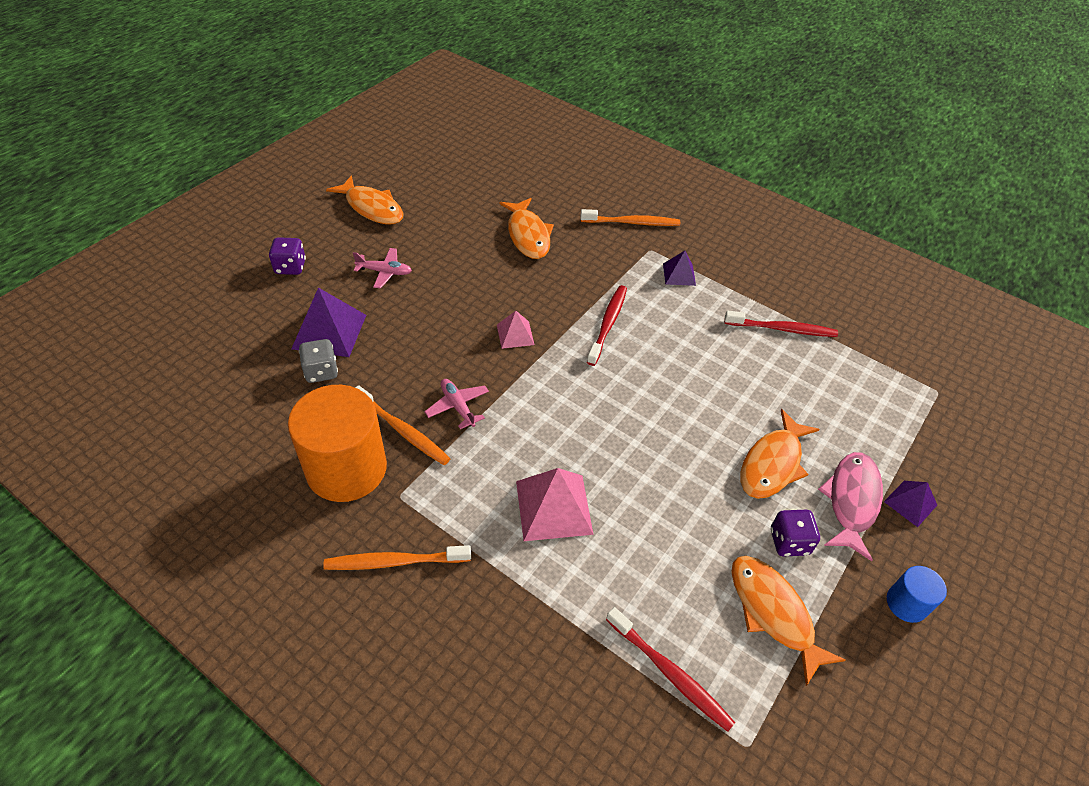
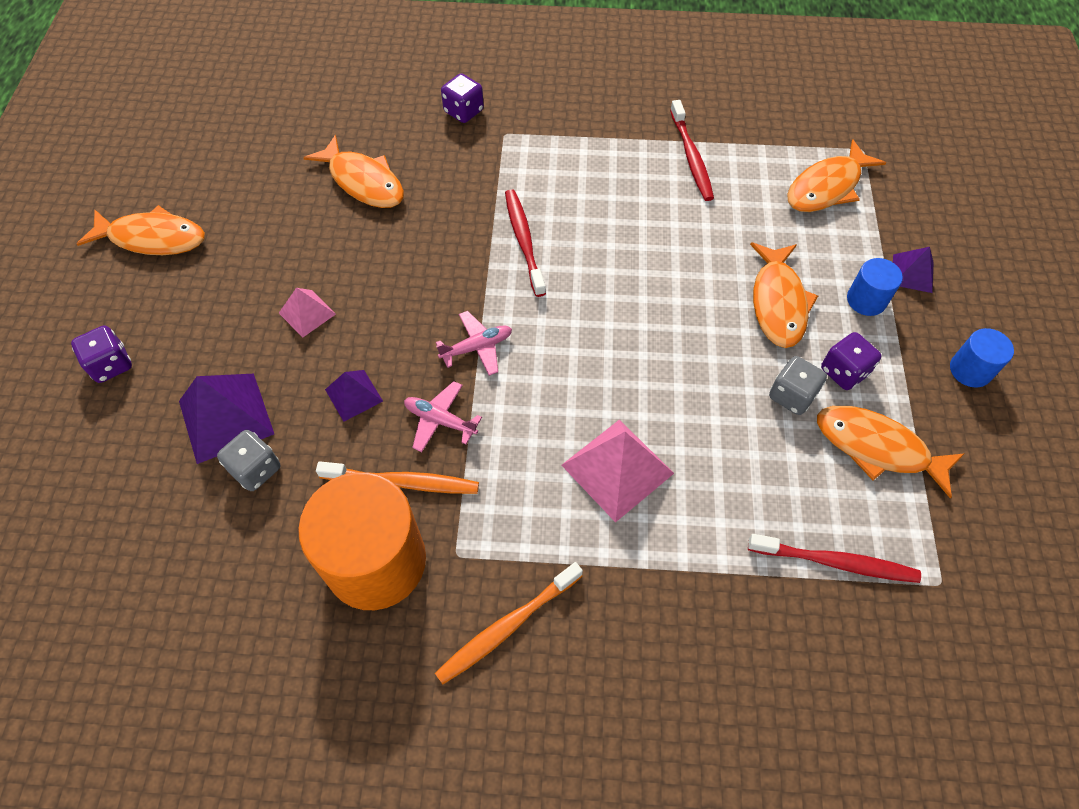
camera: 30 degrees left, 10 degrees up
pink plane [353,248,412,289] -> pink plane moved to [436,311,512,376]
pink pyramid [497,311,534,349] -> pink pyramid moved to [279,288,336,338]
orange toothbrush [580,209,680,226] -> purple dice [441,73,484,123]
purple pyramid [663,251,696,286] -> purple pyramid moved to [325,370,383,422]
red toothbrush [724,311,838,337] -> red toothbrush turned 105 degrees clockwise [670,100,714,201]
pink fish [818,452,883,561] -> blue cylinder [847,258,903,316]
none -> grey dice [769,356,827,415]
none -> orange fish [787,139,886,212]

